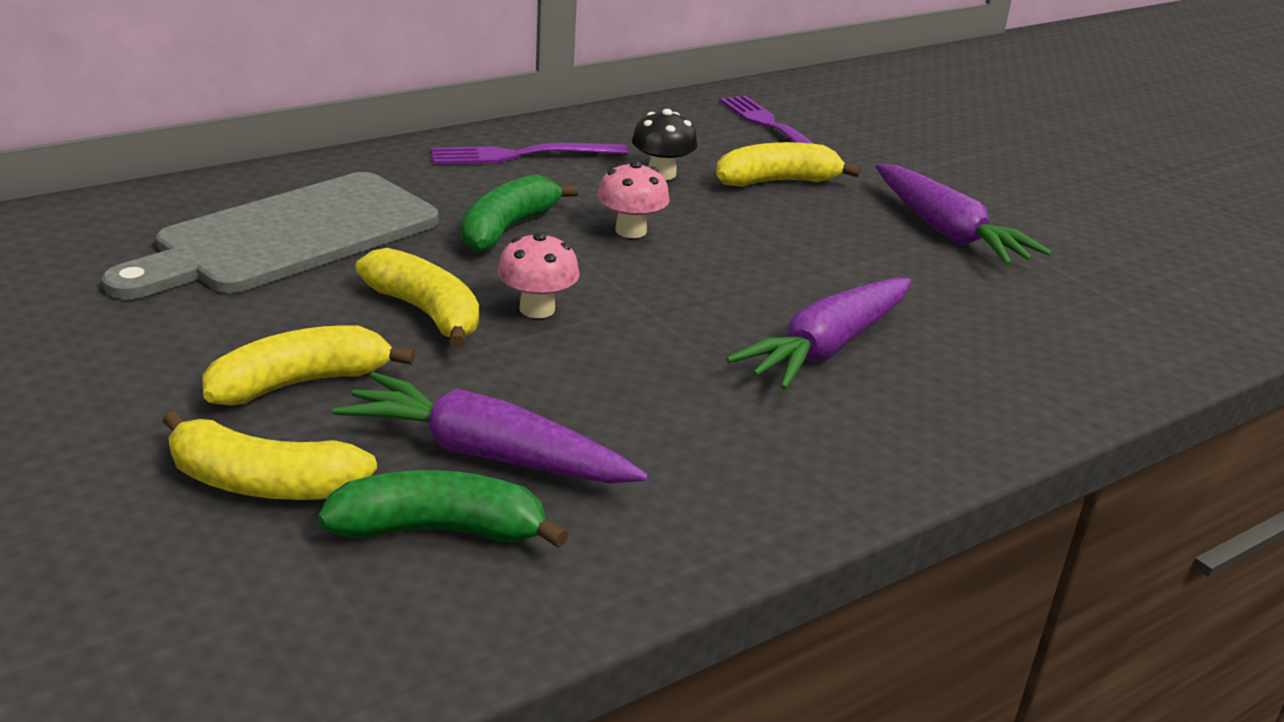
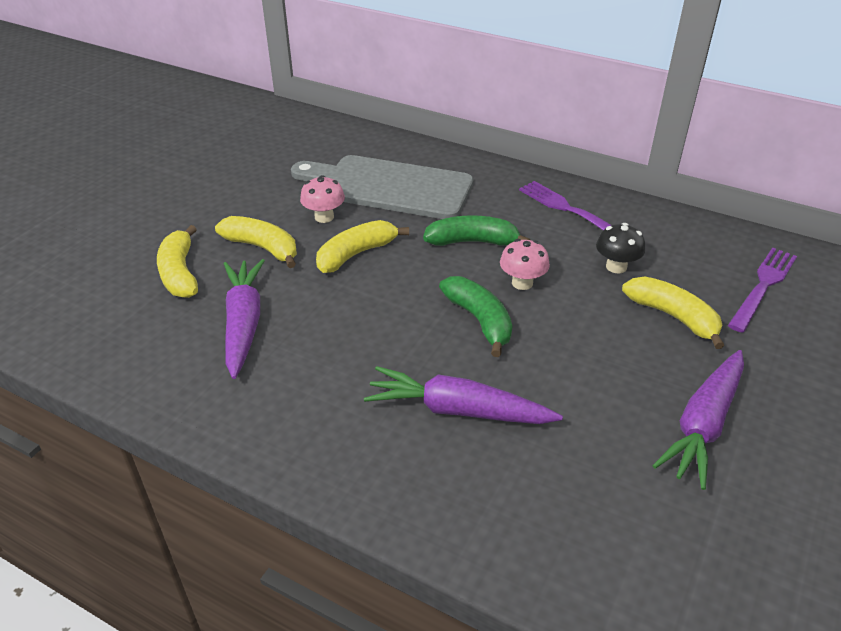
camera: 65 degrees right, 10 degrees up
green banana [318,470,568,548] -> green banana moved to [439,276,512,357]
yellow banana [355,248,479,348] -> yellow banana turned 150 degrees counterclockwise [316,220,409,273]
pink mushroom [497,232,579,318] -> pink mushroom moved to [300,175,345,223]

